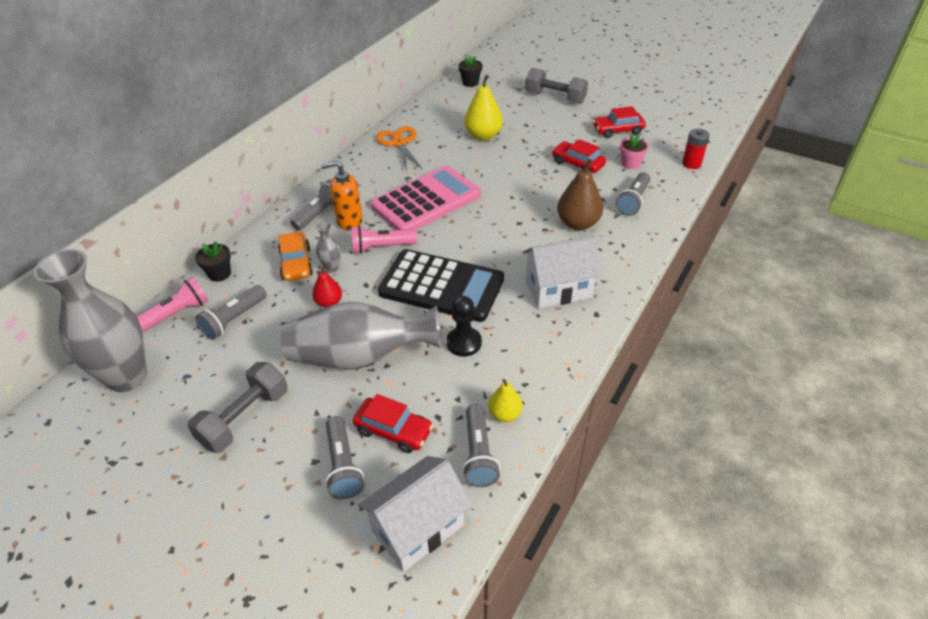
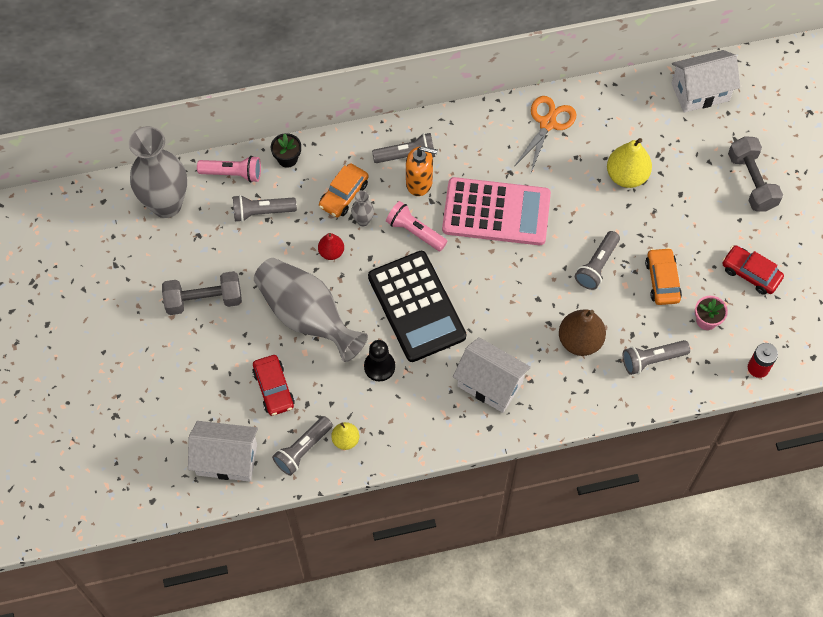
camera: 45 degrees right, 20 degrees up
orange soap dispenser [321,161,363,230] -> orange soap dispenser turned 150 degrees clockwise [406,146,438,196]
grey flashlight [325,416,364,499] -> grey flashlight moved to [575,231,620,290]
black flower pot [458,55,483,87] -> white house [671,50,740,113]
red car [552,139,606,173] -> orange car [645,248,682,305]

